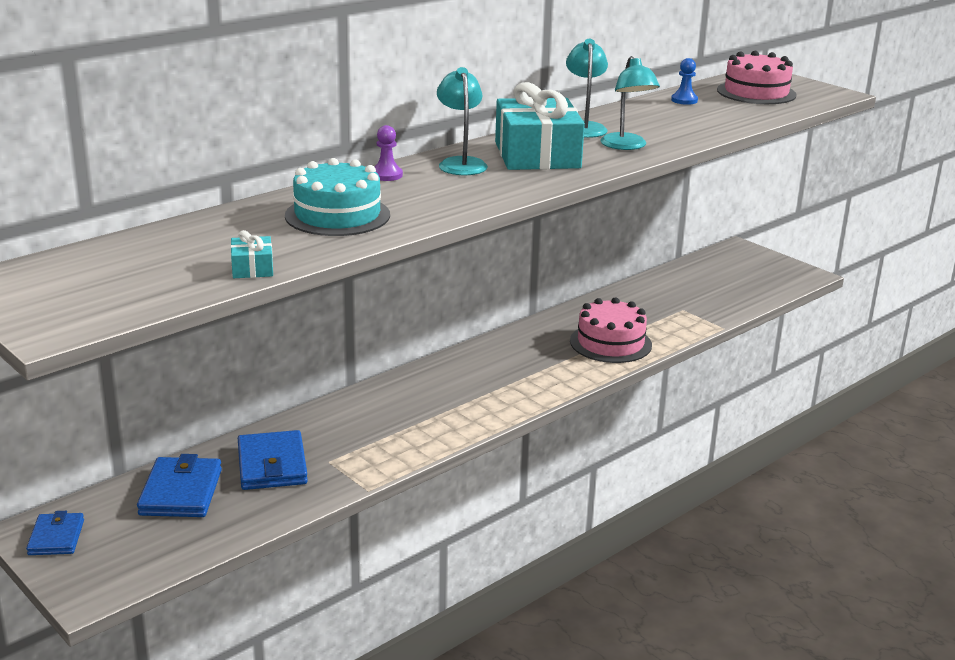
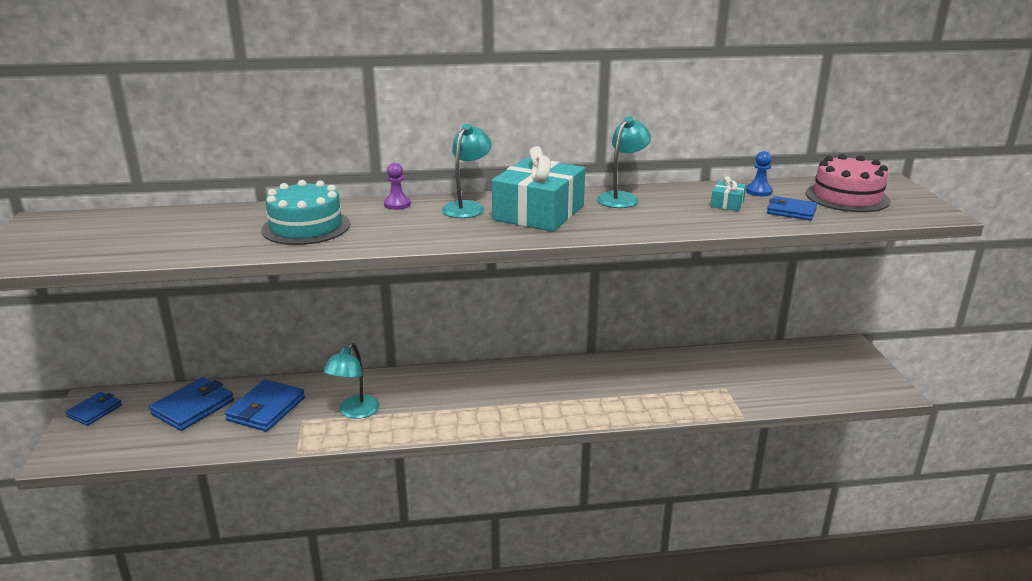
camera: 35 degrees right, 0 degrees up
turquoise gift [230,230,273,278] -> turquoise gift moved to [711,176,746,211]
pink cake [570,297,652,363] -> none
turquoise lamp [600,56,660,150] -> turquoise lamp moved to [323,343,380,419]
none -> blue wallet [767,196,817,220]

